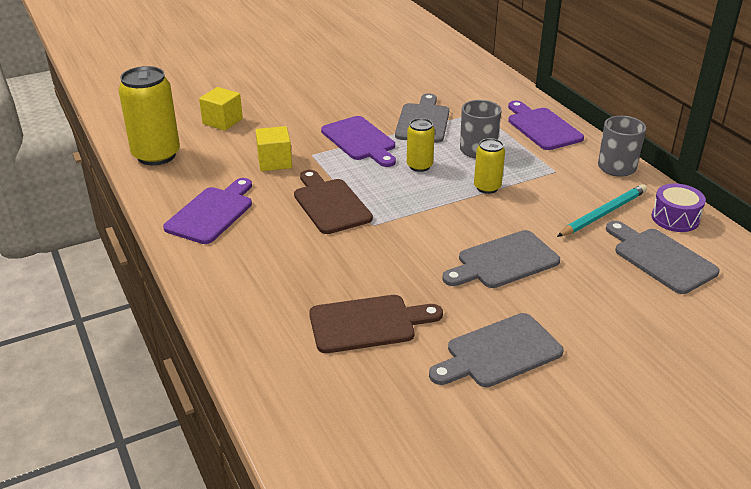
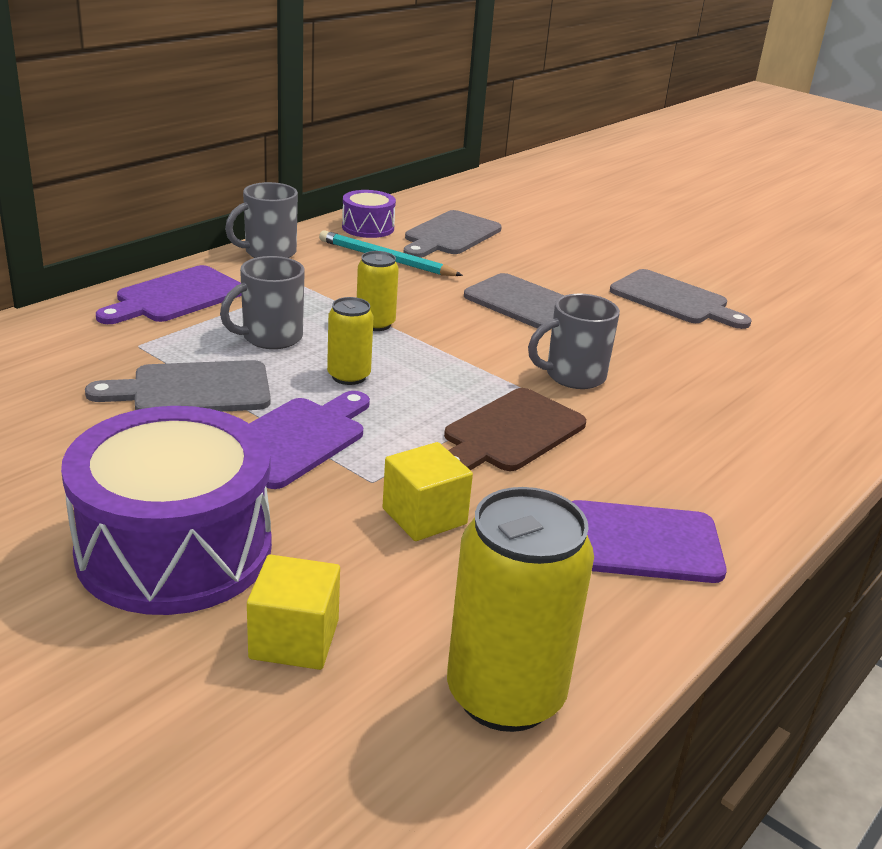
camera: 115 degrees left, 5 degrees down
brown cutting board [309,295,443,353] -> none
none -> purple drum [61,406,272,615]
none -> grey mug [528,293,620,389]

